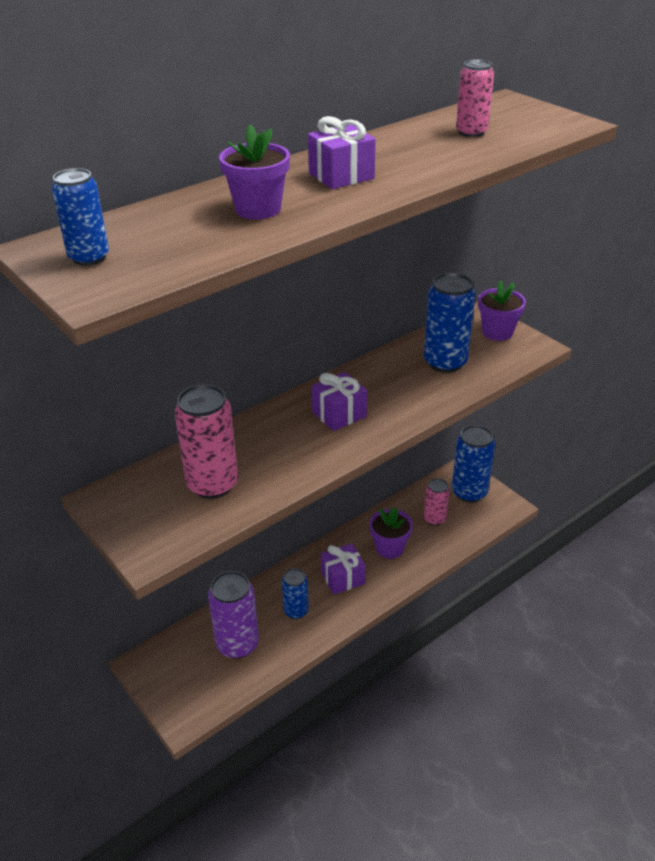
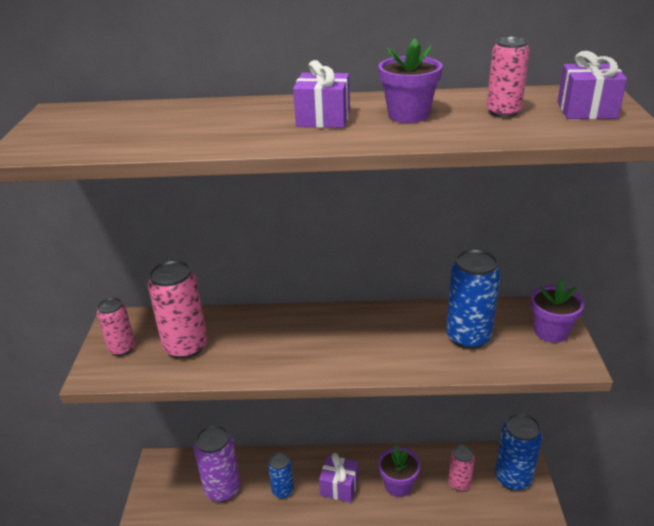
camera: 40 degrees right, 5 degrees down
blue can [52,168,109,266] -> none
purple flower pot [219,125,290,219] -> purple flower pot moved to [378,38,443,123]
purple gift [312,372,367,431] -> purple gift moved to [557,51,627,119]
none -> pink can [97,297,135,356]

